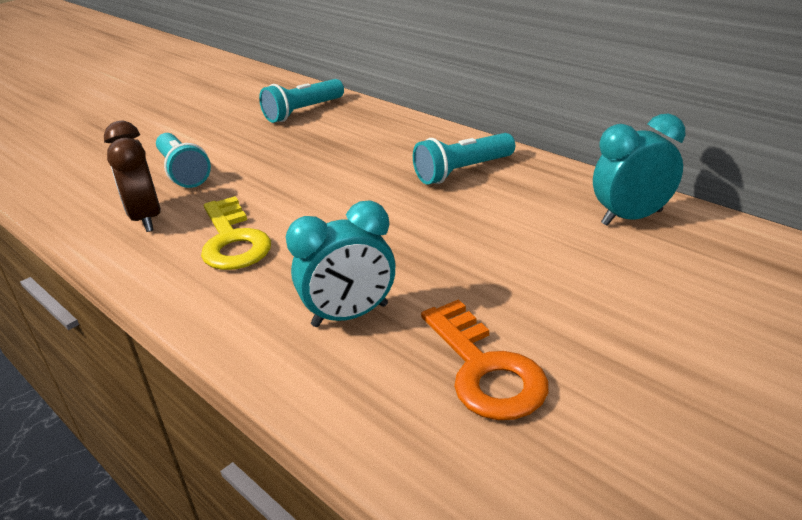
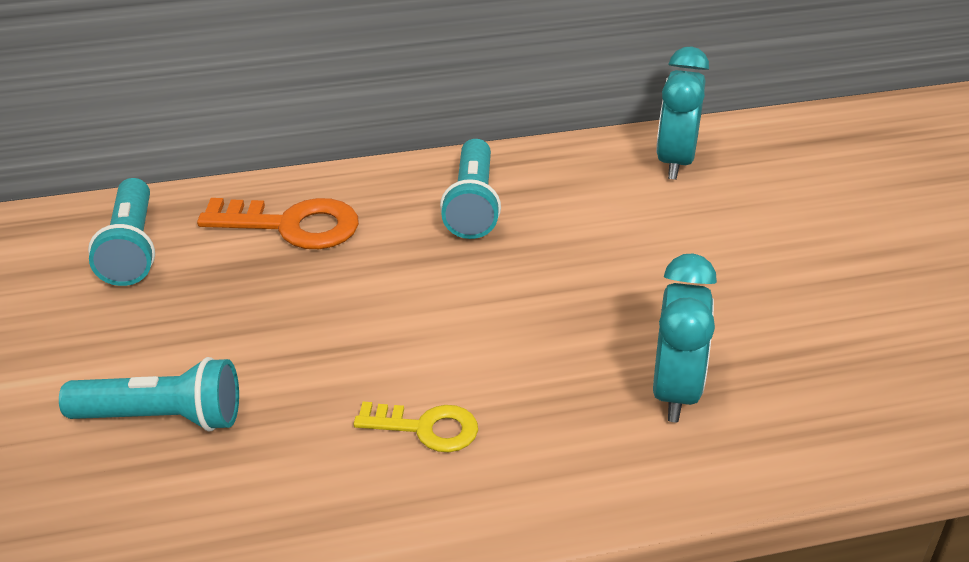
camera: 60 degrees left, 5 degrees up
brown clock [104,121,161,232] -> none
yellow key [201,196,271,270] -> yellow key [354,402,478,452], size x0.63
orange key [421,299,549,420] -> orange key moved to [197,198,359,249]

